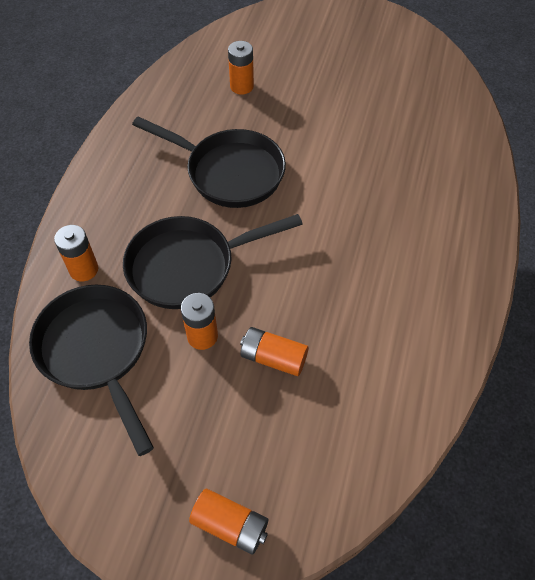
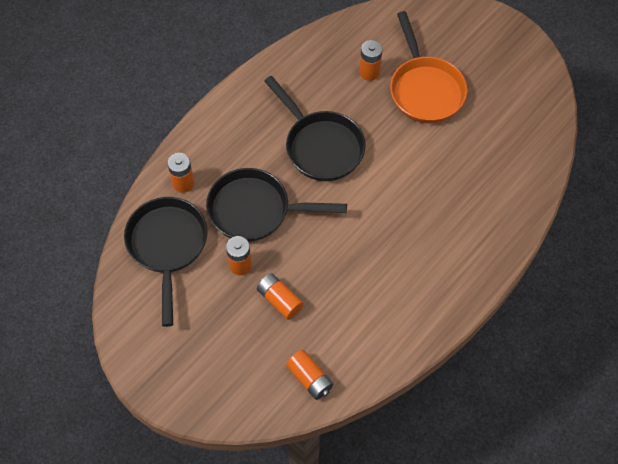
camera: 25 degrees right, 5 degrees up
orange battery [189,489,268,554] -> orange battery moved to [286,350,334,400]
none -> orange pan [390,11,467,123]

